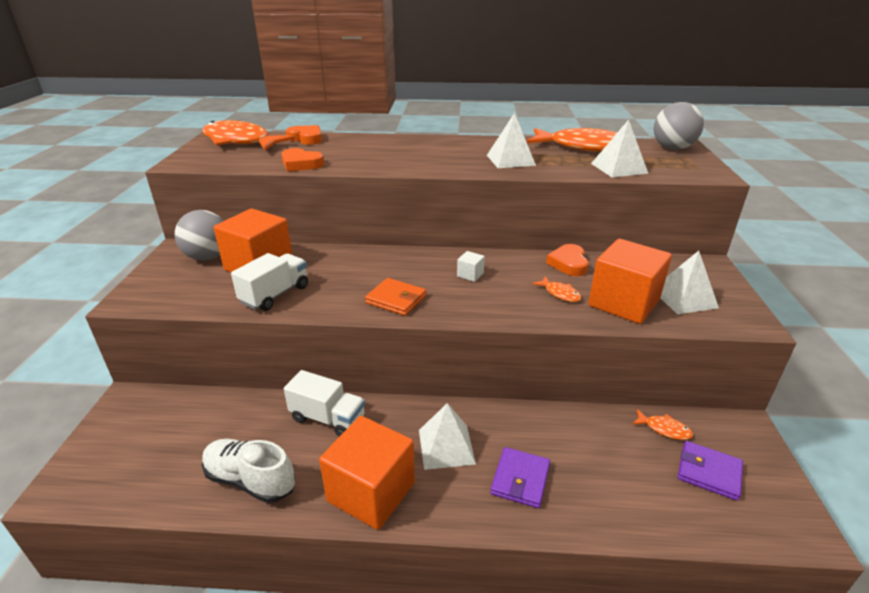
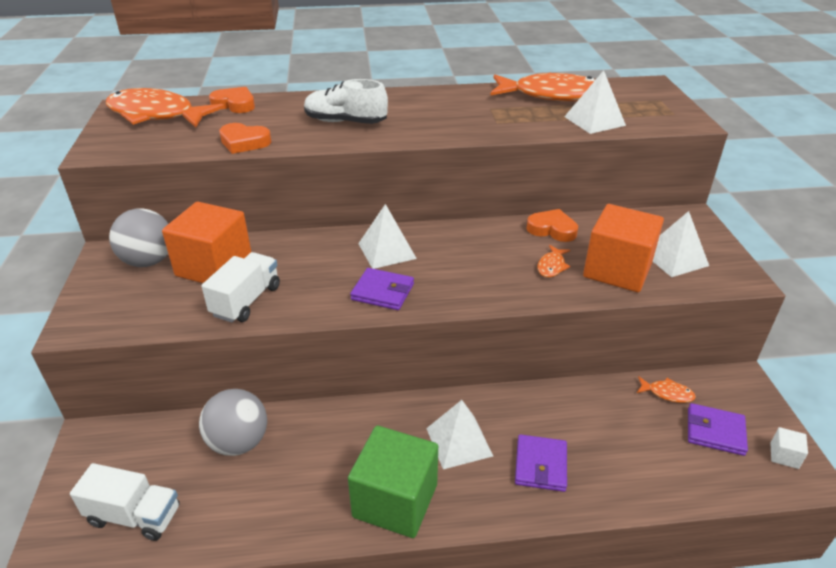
camera: 10 degrees left, 5 degrees up
white shoe [202,439,295,503] -> white shoe moved to [304,79,388,124]
white truck [284,370,365,437] -> white truck moved to [70,463,179,541]
orange cube [319,416,415,530] -> green cube [348,425,438,538]
orange wallet [365,278,426,316] -> purple wallet [350,268,414,310]
white cube [457,251,485,282] -> white cube moved to [770,427,808,469]
white pyramid [487,113,536,168] -> white pyramid moved to [358,204,417,269]
orange fish [532,276,582,302] -> orange fish turned 75 degrees clockwise [538,245,570,277]
orange heart [546,244,589,276] -> orange heart turned 120 degrees clockwise [526,209,578,242]
grey ball [654,102,704,150] -> grey ball moved to [199,389,267,456]

